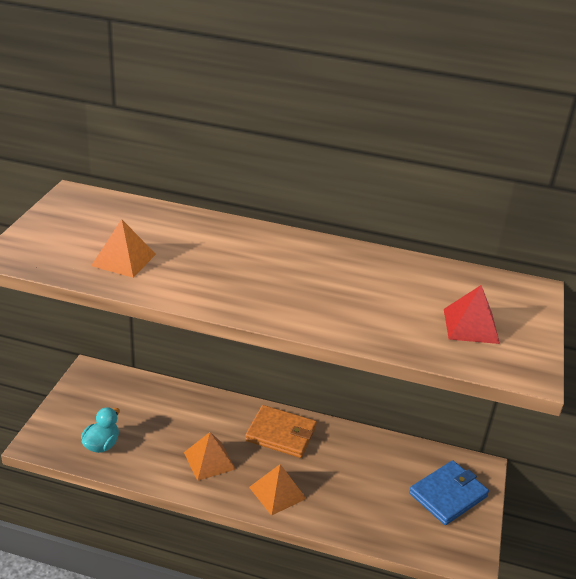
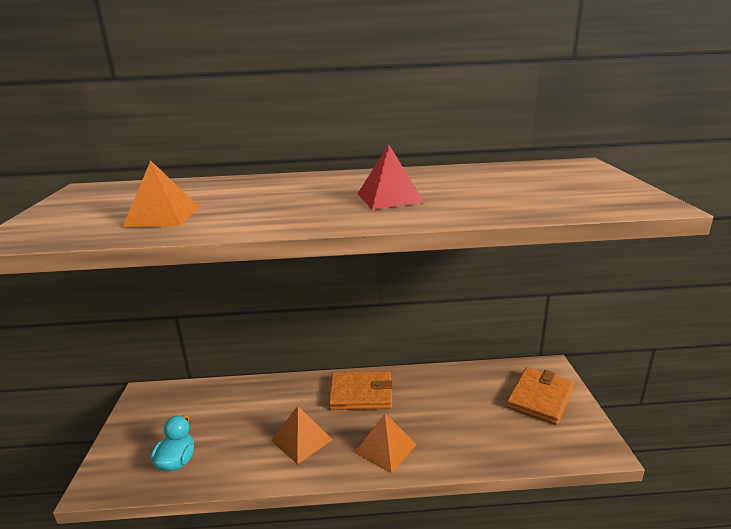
camera: 15 degrees left, 10 degrees down
blue wallet [409,460,489,525] -> orange wallet [506,367,574,425]
red pyramid [444,285,500,344] -> red pyramid moved to [357,145,424,209]

